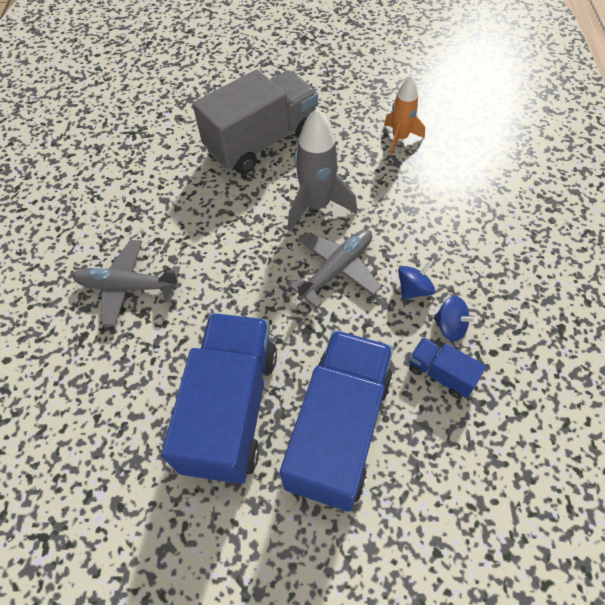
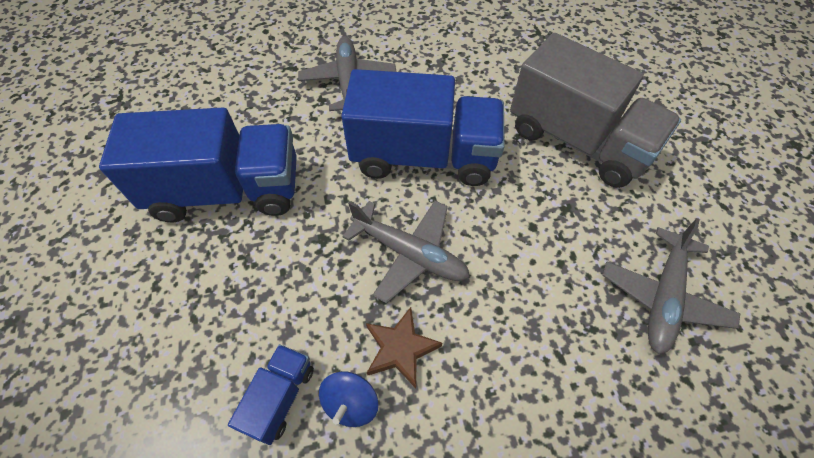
camera: 75 degrees right, 0 degrees up
blue truck [280,330,393,511] -> blue truck moved to [341,69,505,186]
grey rocket [288,108,357,231] -> none
orange rocket [384,76,425,155] -> grey plane [602,219,740,354]
blue spinning top [398,261,435,299] -> brown star [366,307,442,388]

